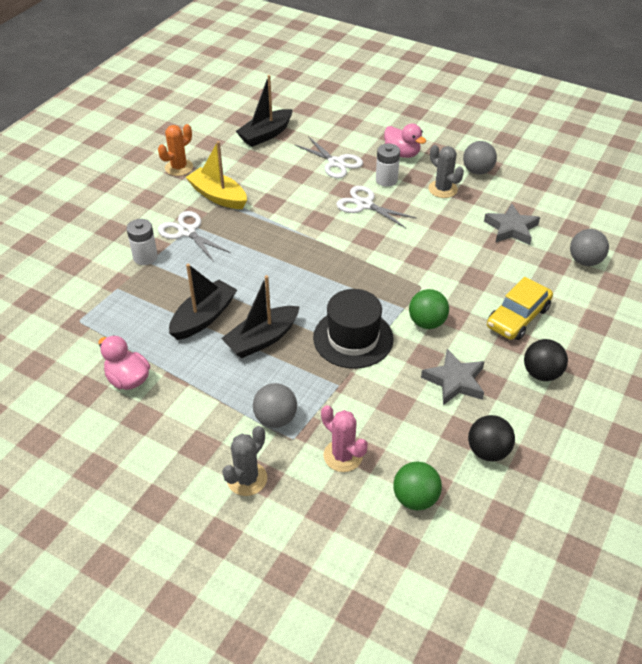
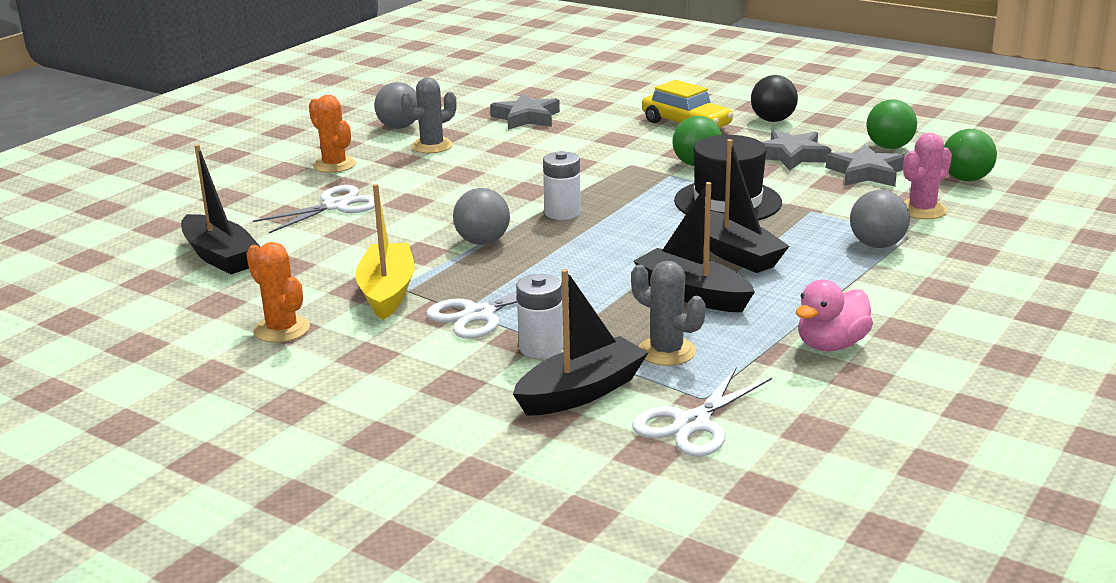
camera: 85 degrees left, 20 degrees down
yellow boat [186,141,247,209] -> yellow boat turned 135 degrees clockwise [355,184,414,320]
grey cactus [222,426,267,496] -> grey cactus moved to [631,261,705,366]
white scissors [336,186,417,228] -> white scissors moved to [632,368,772,457]
white battery [376,144,400,187] -> white battery moved to [543,151,581,220]
pink duck [384,124,426,158] -> orange cactus [309,95,356,173]
black ball [468,415,515,462] -> green ball [866,99,917,149]
grey ball [570,229,609,266] -> grey ball moved to [453,188,510,245]
none -> black boat [513,269,648,416]
none -> grey star [826,144,906,187]

